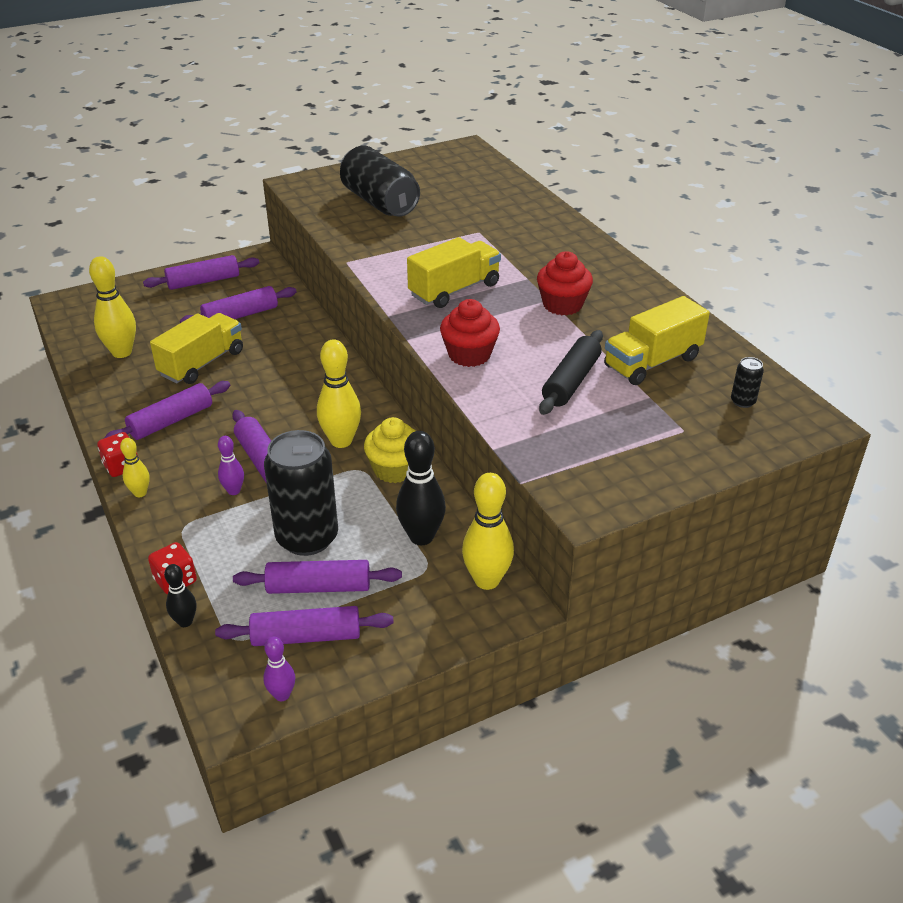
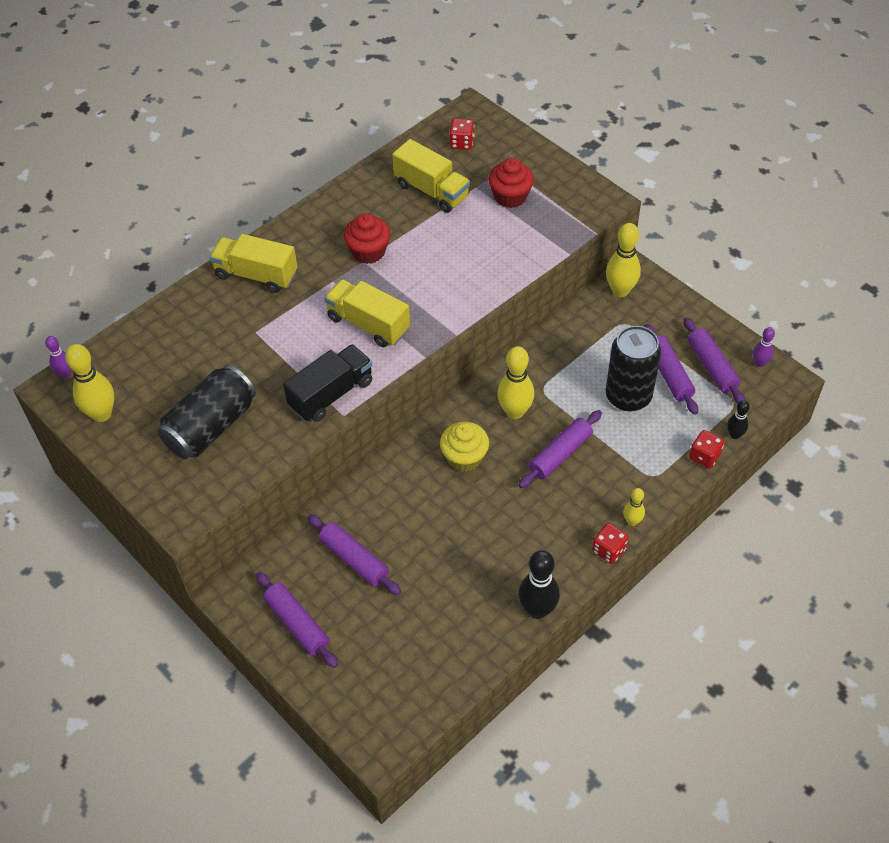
camera: 105 degrees left, 15 degrees up
yellow bowling pin [89,256,136,358] -> yellow bowling pin moved to [65,344,114,422]
purple rolling pin [104,381,230,440] -> none
yellow truck [150,313,243,384] -> yellow truck moved to [209,234,297,293]
purple bowling pin [218,436,244,495] -> purple bowling pin moved to [45,336,71,378]
yellow cupcake [364,417,416,483] -> yellow cupcake moved to [440,422,489,472]
black bowling pin [396,431,446,545] -> black bowling pin moved to [518,550,560,619]
red cupcake [440,299,500,367] -> red cupcake moved to [488,158,534,208]
black rolling pin [539,330,603,415] -> none
black can [731,357,764,408] -> red dice [449,118,474,150]
none -> black truck [283,344,372,422]

